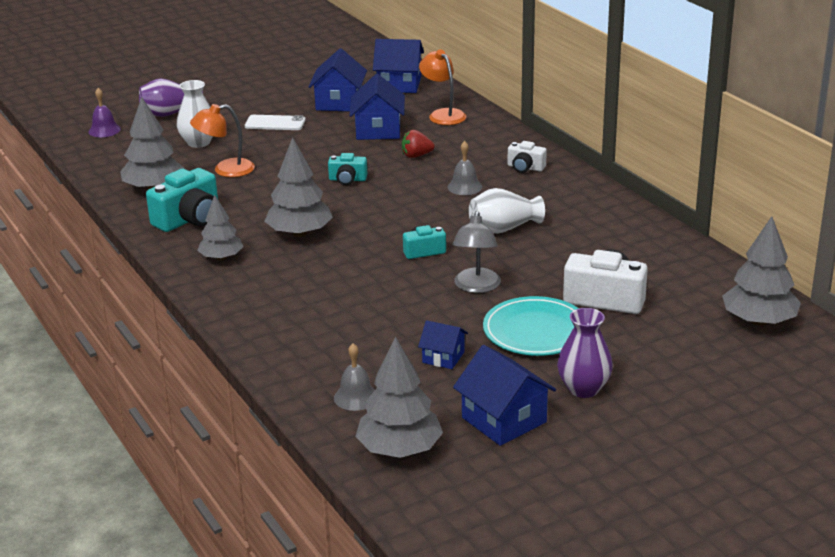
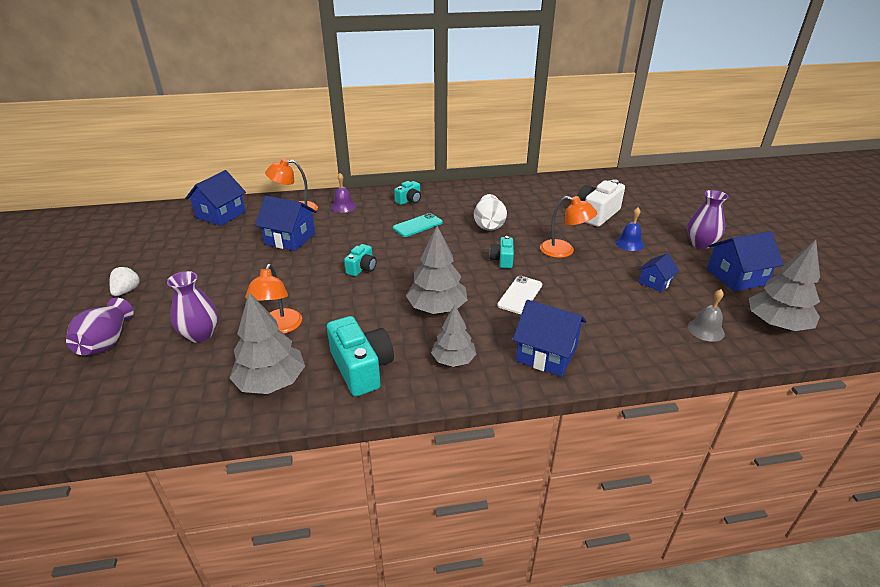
camera: 70 degrees left, 5 degrees up
purple bell [88,88,121,137] -> purple bell moved to [331,173,356,213]
white vase [177,80,213,148] -> purple vase [167,271,218,343]
white phone [245,115,306,130] -> white phone moved to [497,276,542,314]
blue house [308,48,367,111] -> blue house moved to [513,300,587,377]
red strawberry [402,130,435,158] -> none
grey bell [447,141,482,195] -> turquoise phone [393,213,443,237]
grey lamp [453,211,501,293] -> orange lamp [540,196,597,258]
turquoise plate [483,296,579,356] -> blue bell [615,207,644,251]
white camera [508,141,547,173] -> turquoise camera [394,181,421,205]
grey tree [722,216,801,326] -> none
none -> white strawberry [110,266,140,296]

